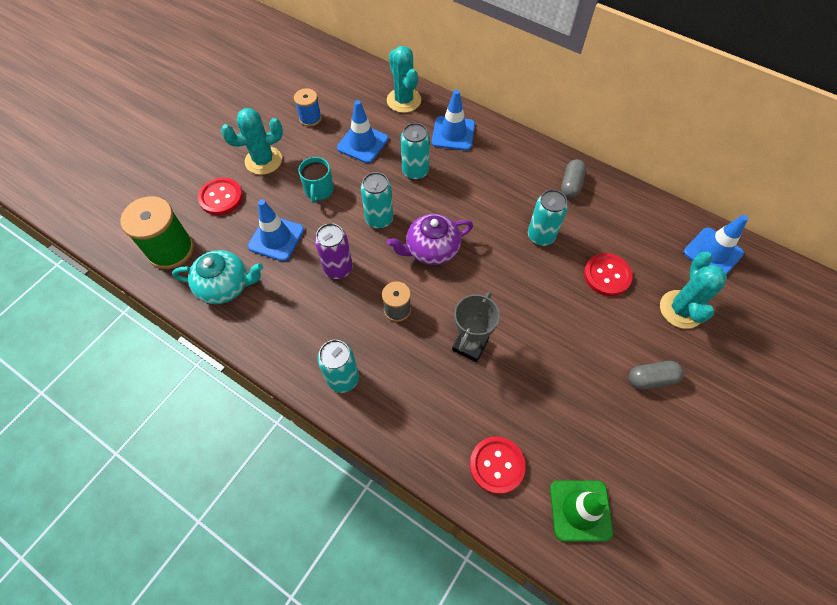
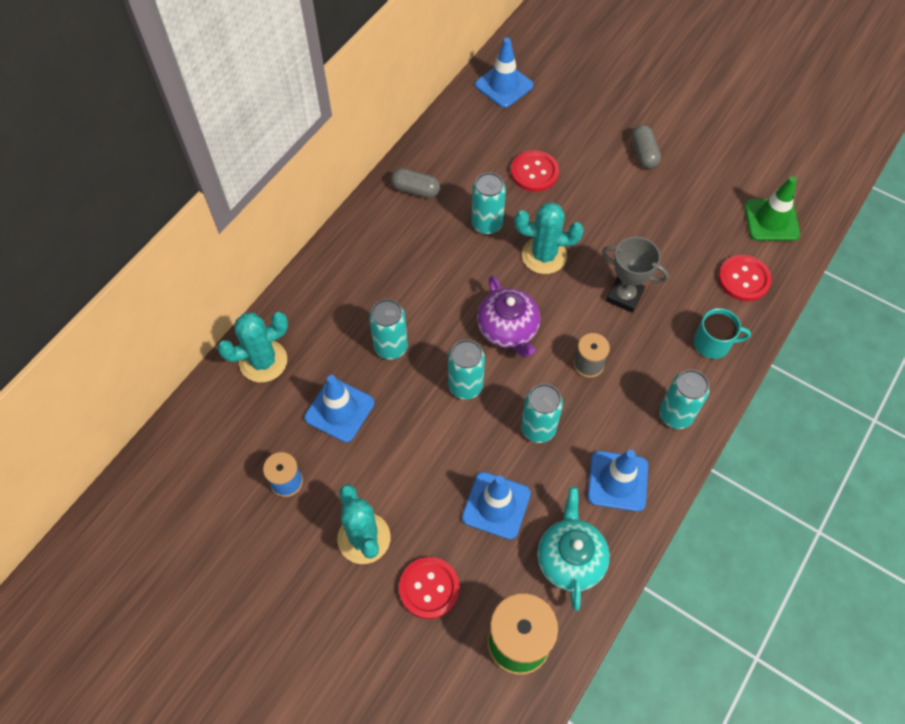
camera: 90 degrees left, 0 degrees up
turquoise mug [298,157,334,203] -> turquoise mug moved to [694,308,751,359]
purple can [315,223,353,279] -> turquoise can [521,384,563,443]
blue traffic cone [432,90,475,151] -> blue traffic cone moved to [588,450,648,512]
turquoise cactus [660,251,727,329] -> turquoise cactus moved to [515,202,584,274]

